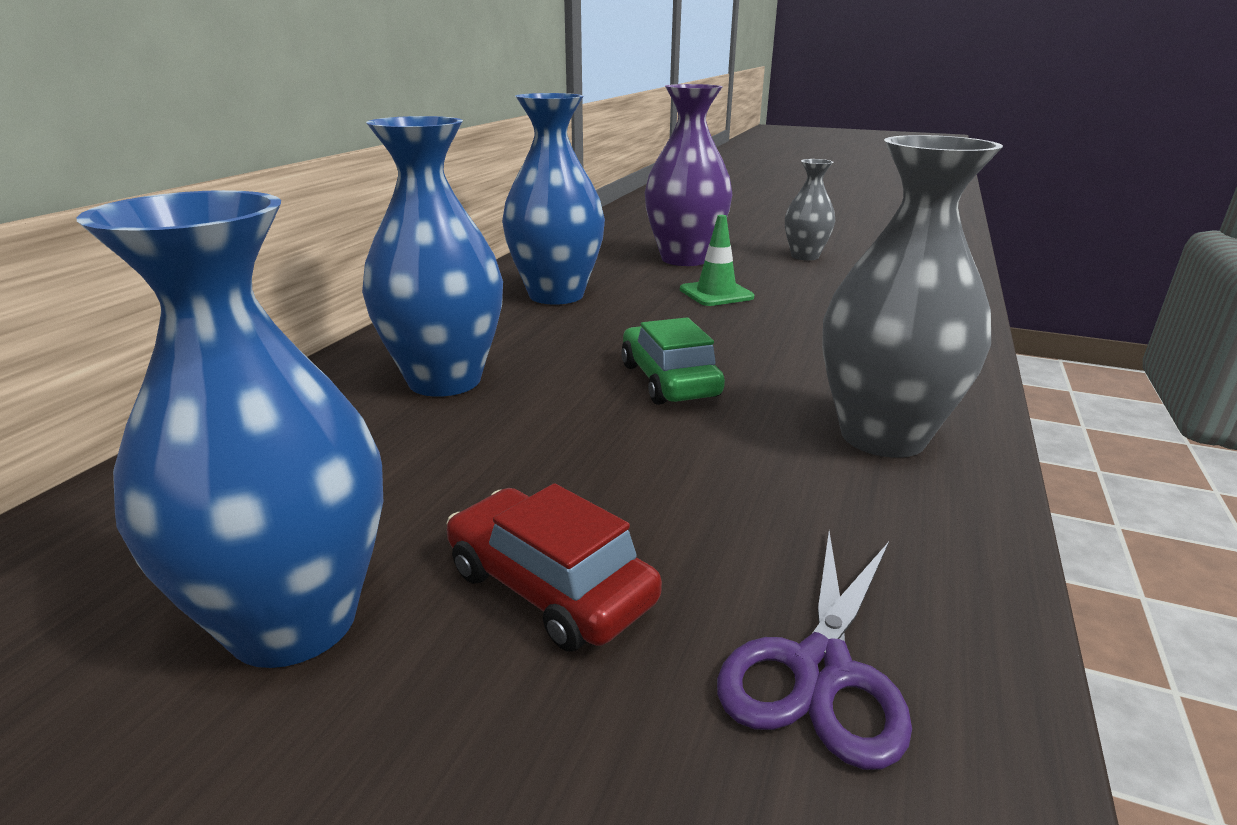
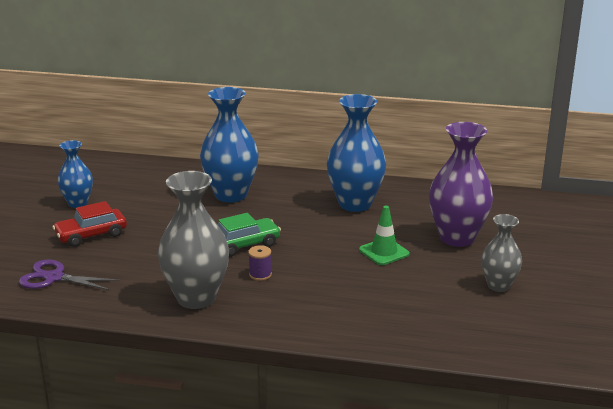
camera: 80 degrees right, 0 degrees up
blue vase [76,190,383,668] -> blue vase [57,140,93,208], size x0.58
red car [447,483,662,651] -> red car turned 150 degrees counterclockwise [52,201,127,247]
none -> purple spool [248,245,272,281]

